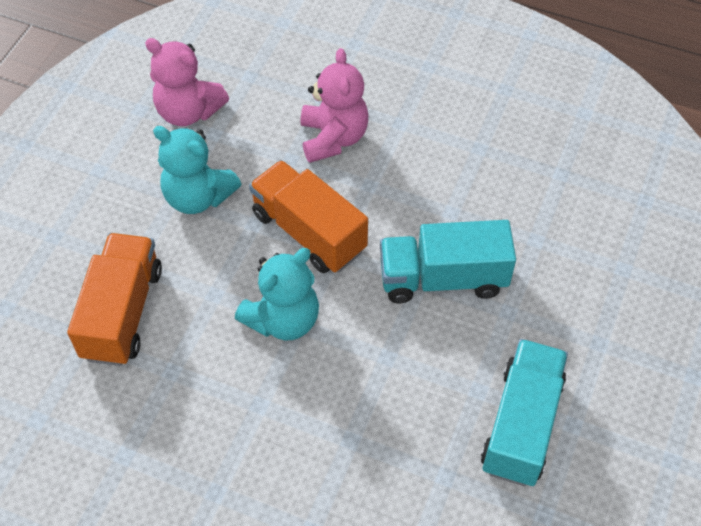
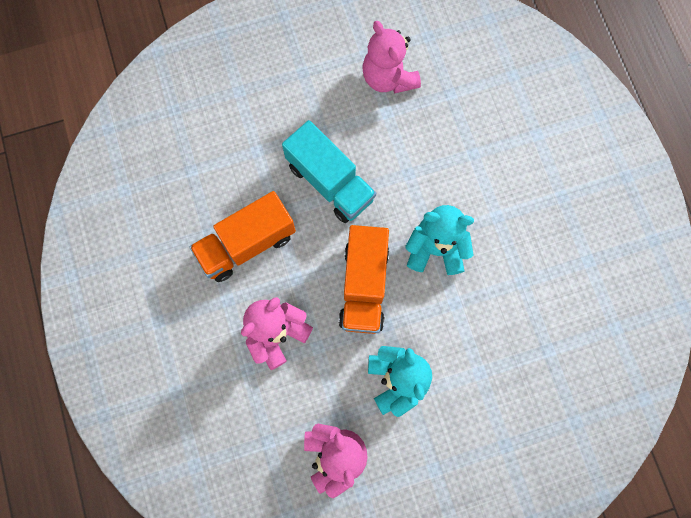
camera: 130 degrees left, 20 degrees up
orange truck [67,233,162,366] -> orange truck moved to [189,191,296,282]
turquoise truck [481,339,568,486] -> pink teddy bear [362,21,421,93]

